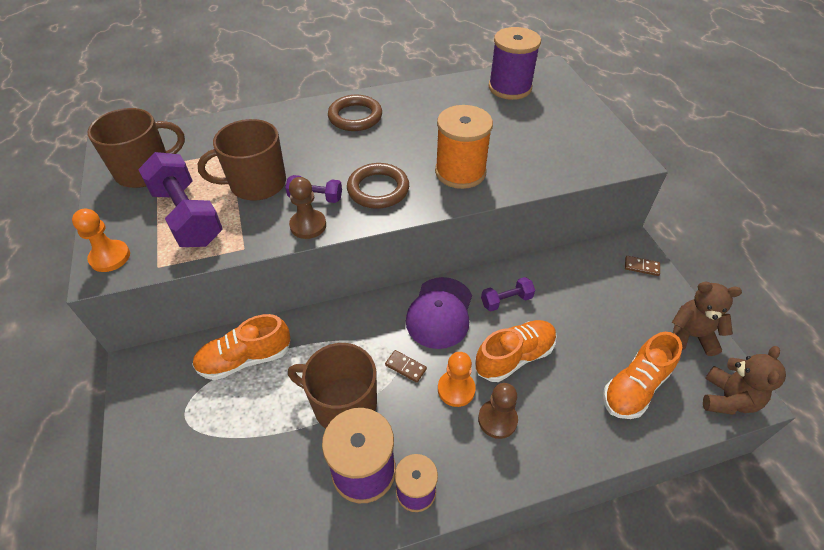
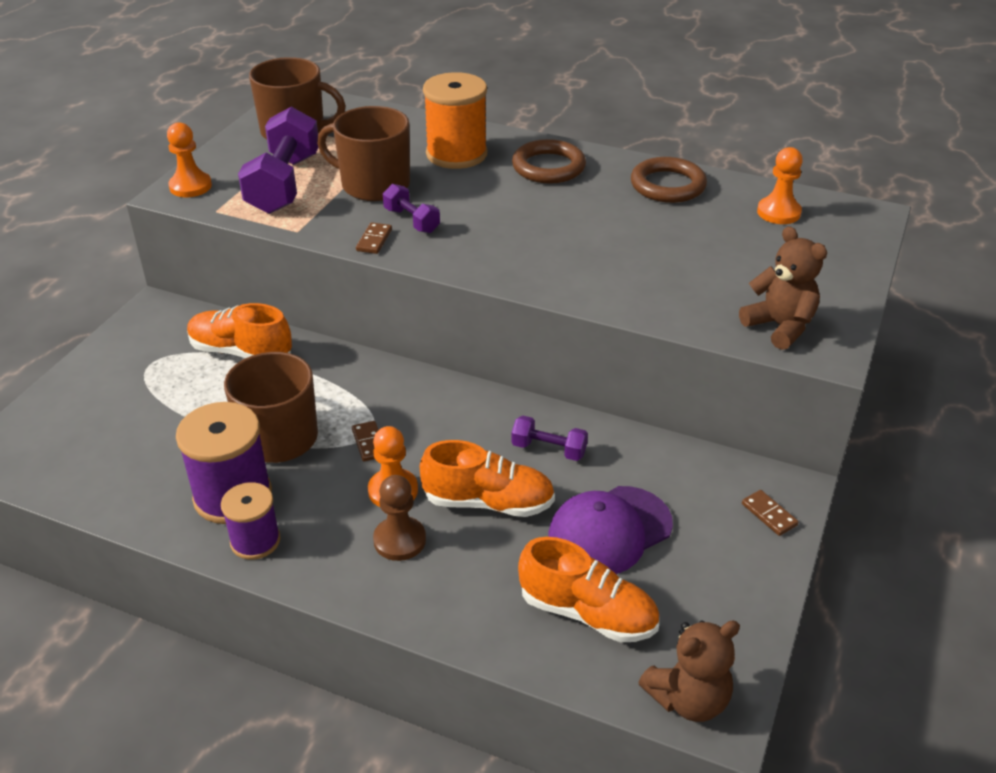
camera: 40 degrees right, 10 degrees down
brown pawn [289,177,326,239] -> brown domino [356,222,392,254]
brown ring [347,163,409,209] -> brown ring moved to [631,157,707,203]
purple cap [406,277,472,349] -> purple cap moved to [548,486,673,574]
orange spool [435,105,493,189] -> orange spool moved to [423,72,487,169]
purple spool [489,27,541,100] -> orange pawn [757,147,803,224]
orange shoe [603,332,682,419] -> orange shoe turned 150 degrees counterclockwise [518,537,659,642]
brown teddy bear [672,282,742,356] -> brown teddy bear moved to [739,226,827,350]

